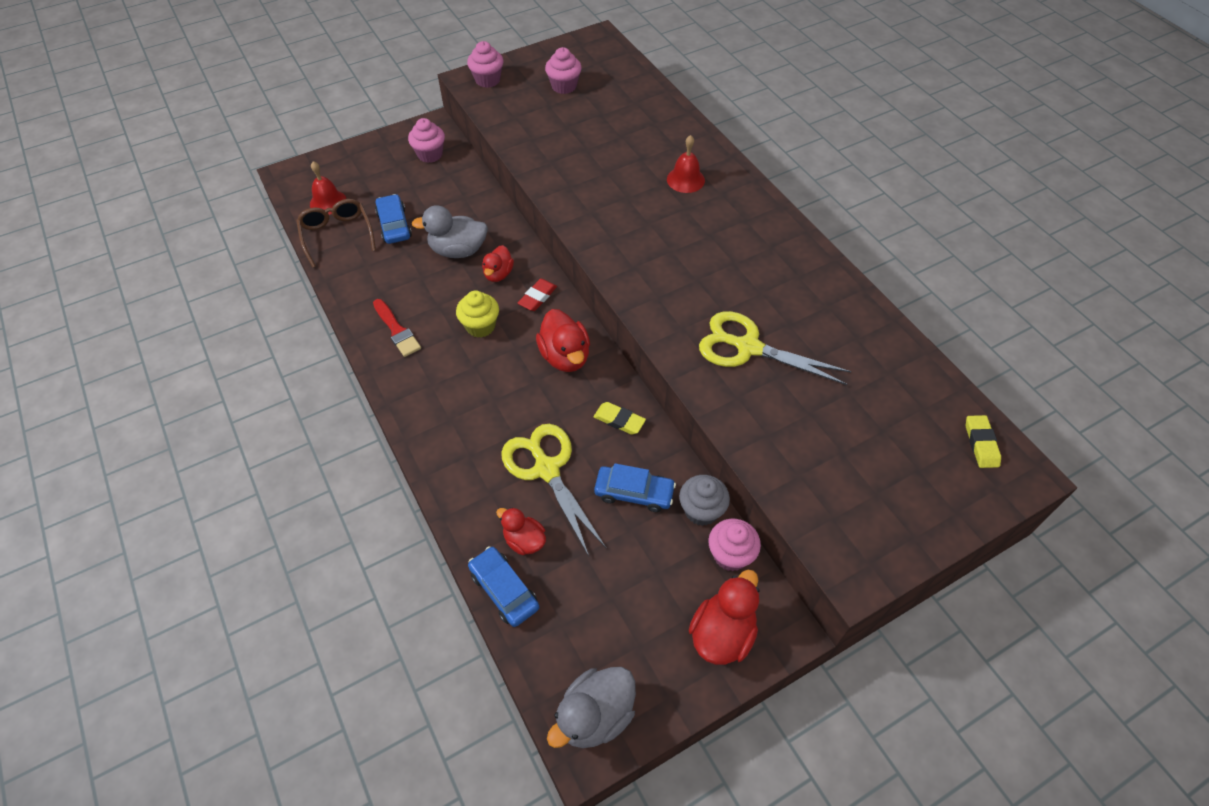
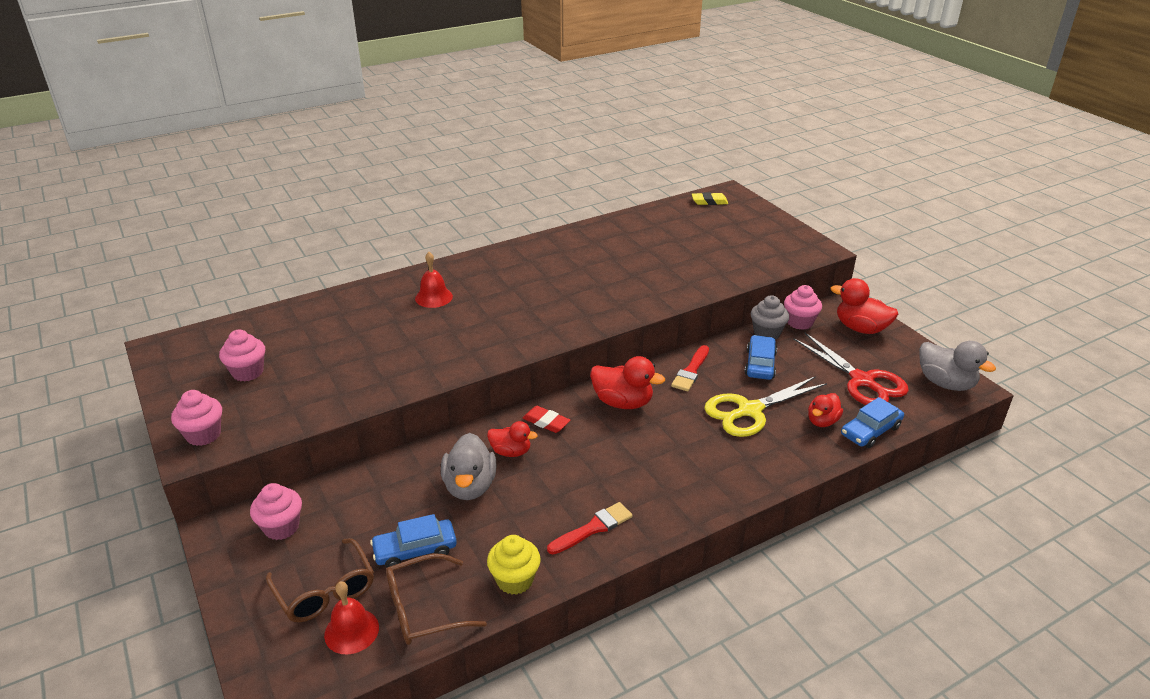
camera: 90 degrees left, 20 degrees down
yellow cupcake [456,290,499,338] -> yellow cupcake moved to [487,535,541,595]
red duck [536,309,590,372] -> red duck turned 45 degrees clockwise [590,356,665,409]
yellow eraser [594,402,646,435] -> red brush [671,345,709,391]
yellow scissors [699,311,851,385] -> none
none -> brown glasses [266,538,374,622]
none -> red scissors [793,333,909,405]

